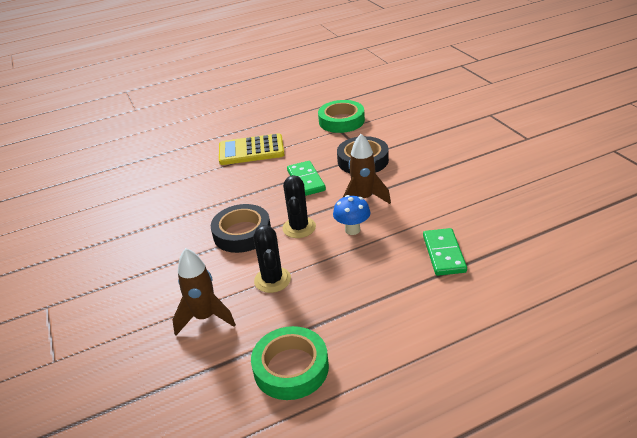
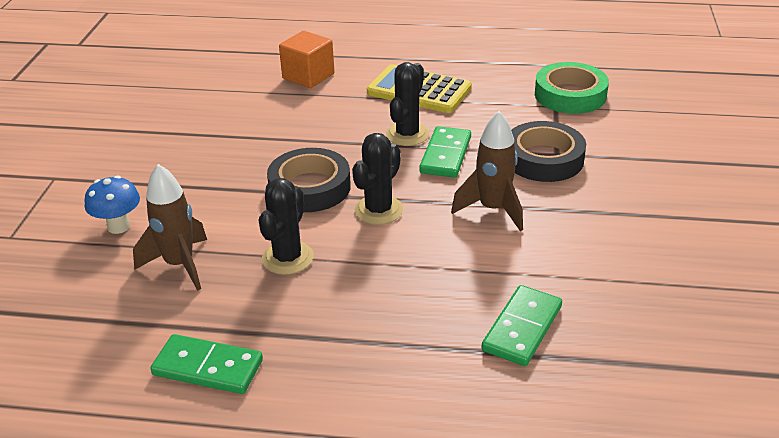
camera: 30 degrees right, 0 degrees up
green tape [251,326,329,400] -> green domino [150,334,263,394]
blue mushroom [333,195,370,235] -> blue mushroom moved to [84,175,140,234]
none -> orange cube [279,31,334,88]
none -> black cactus [386,62,429,146]

